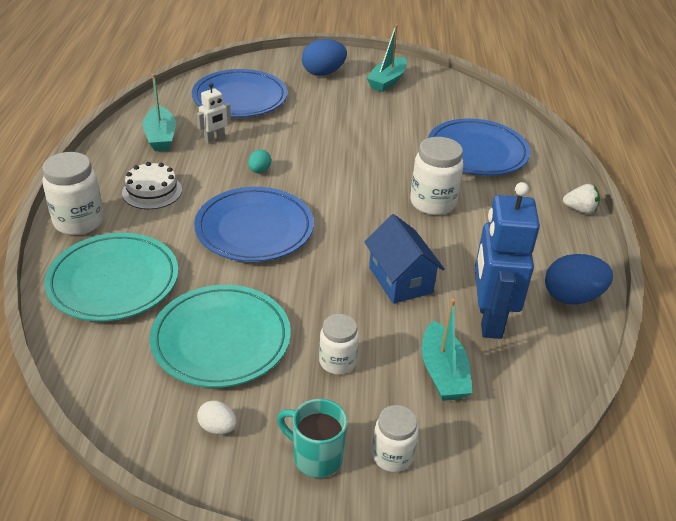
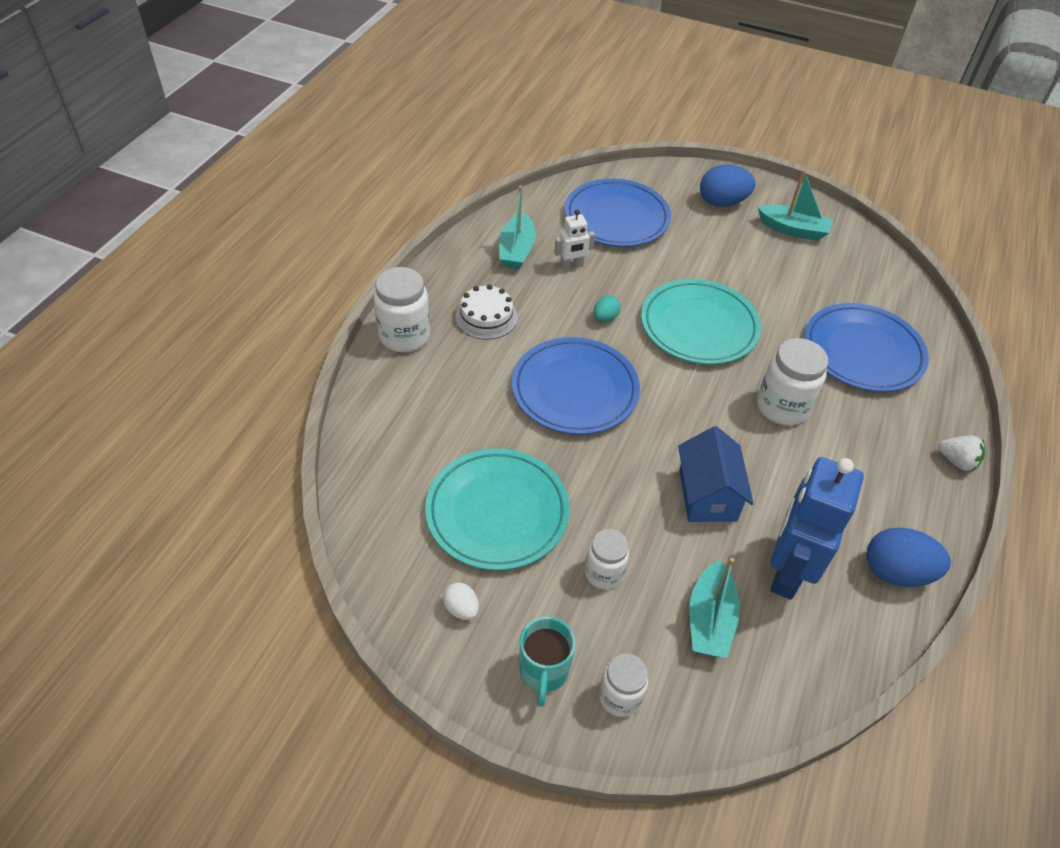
camera: 20 degrees right, 10 degrees up
turquoise plate [44,233,178,321] -> turquoise plate moved to [641,279,761,365]
turquoise mug [277,399,347,478] -> turquoise mug turned 135 degrees counterclockwise [519,616,576,707]
turquoise boat [367,24,407,92] -> turquoise boat turned 120 degrees counterclockwise [758,169,833,241]

